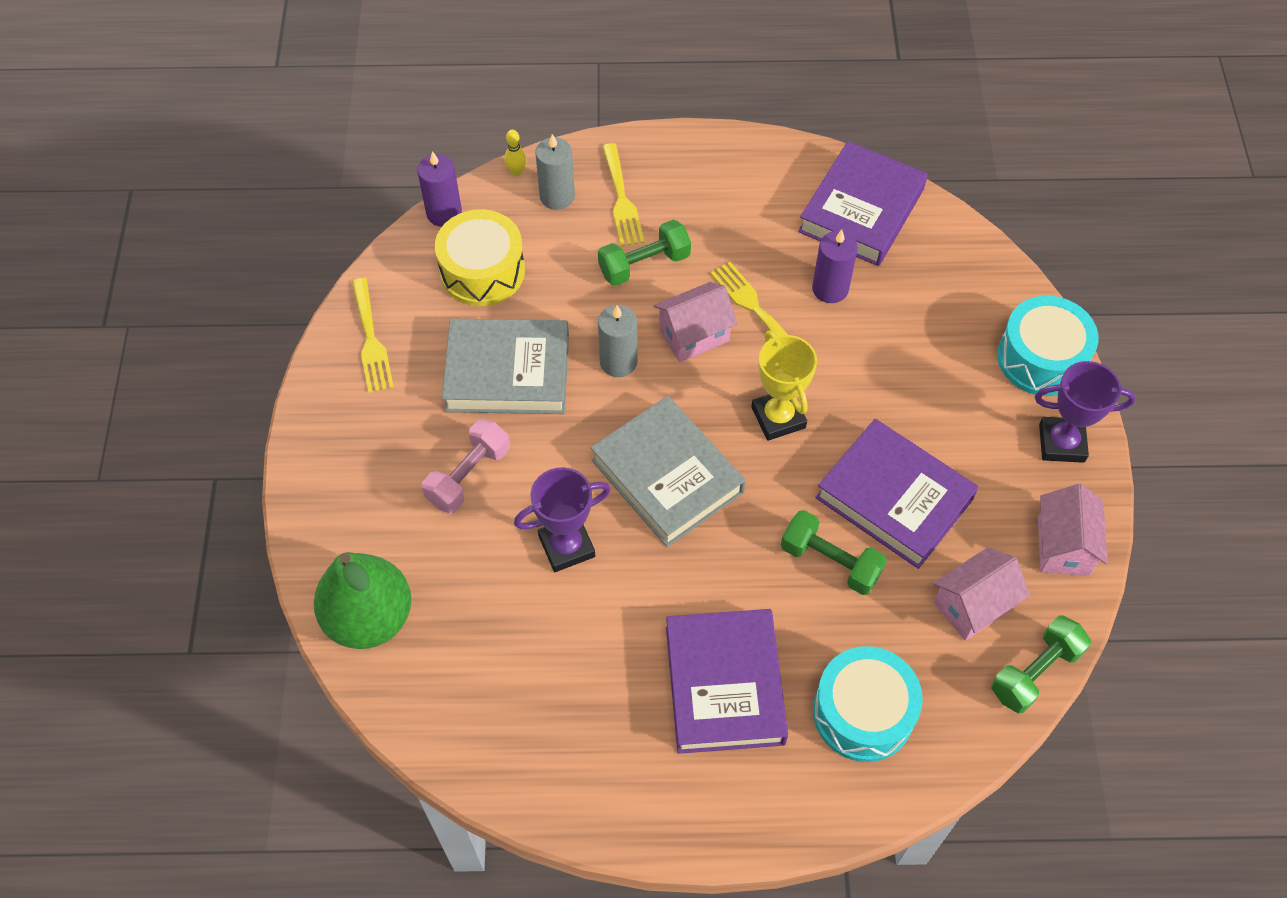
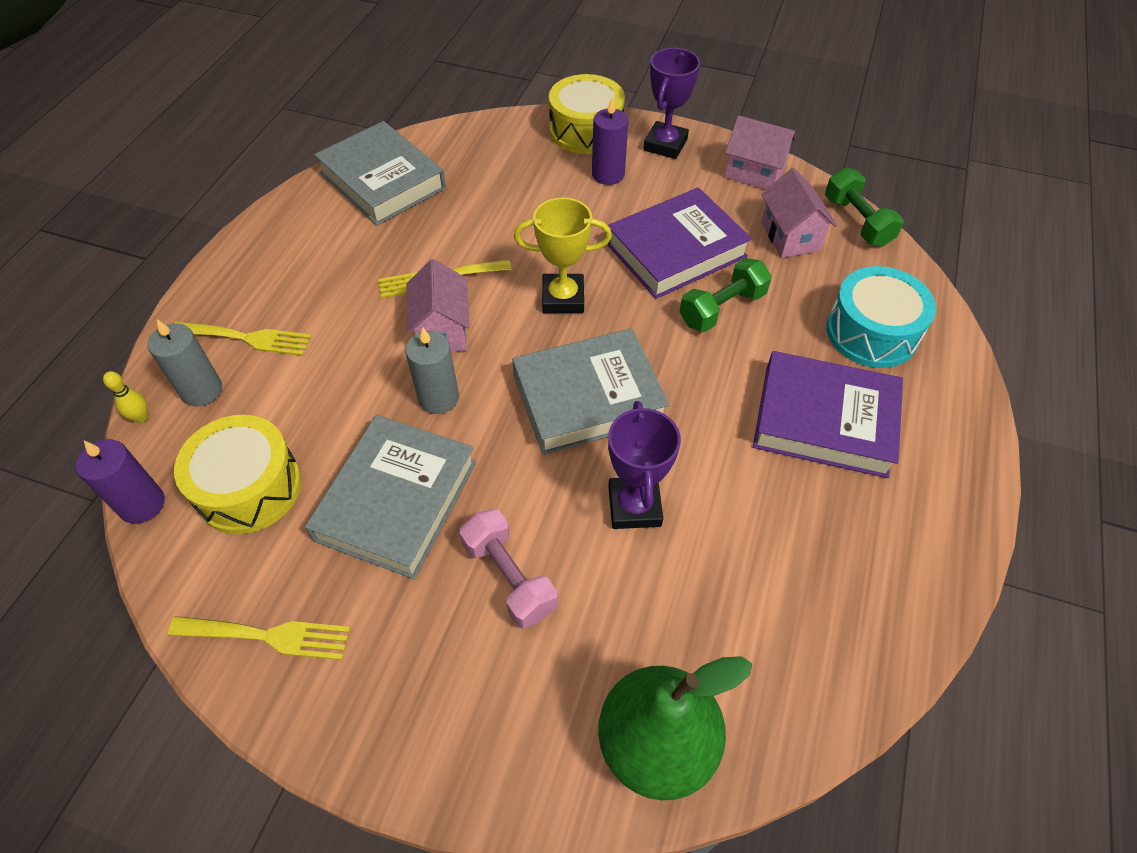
camera: 70 degrees left, 5 degrees down
green dumbbell [598,220,691,286] -> none
purple book [798,141,928,266] -> grey book [314,121,446,225]
purple candle [812,230,858,303] -> purple candle moved to [592,98,629,185]
turquoise drum [997,296,1098,396] -> yellow drum [549,74,625,154]

